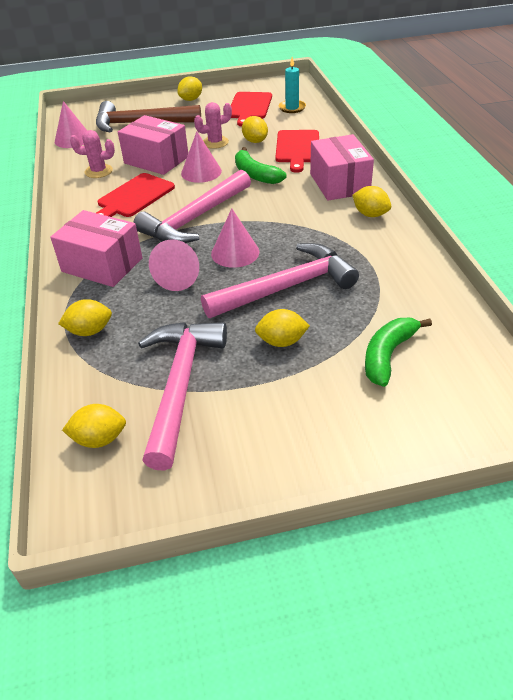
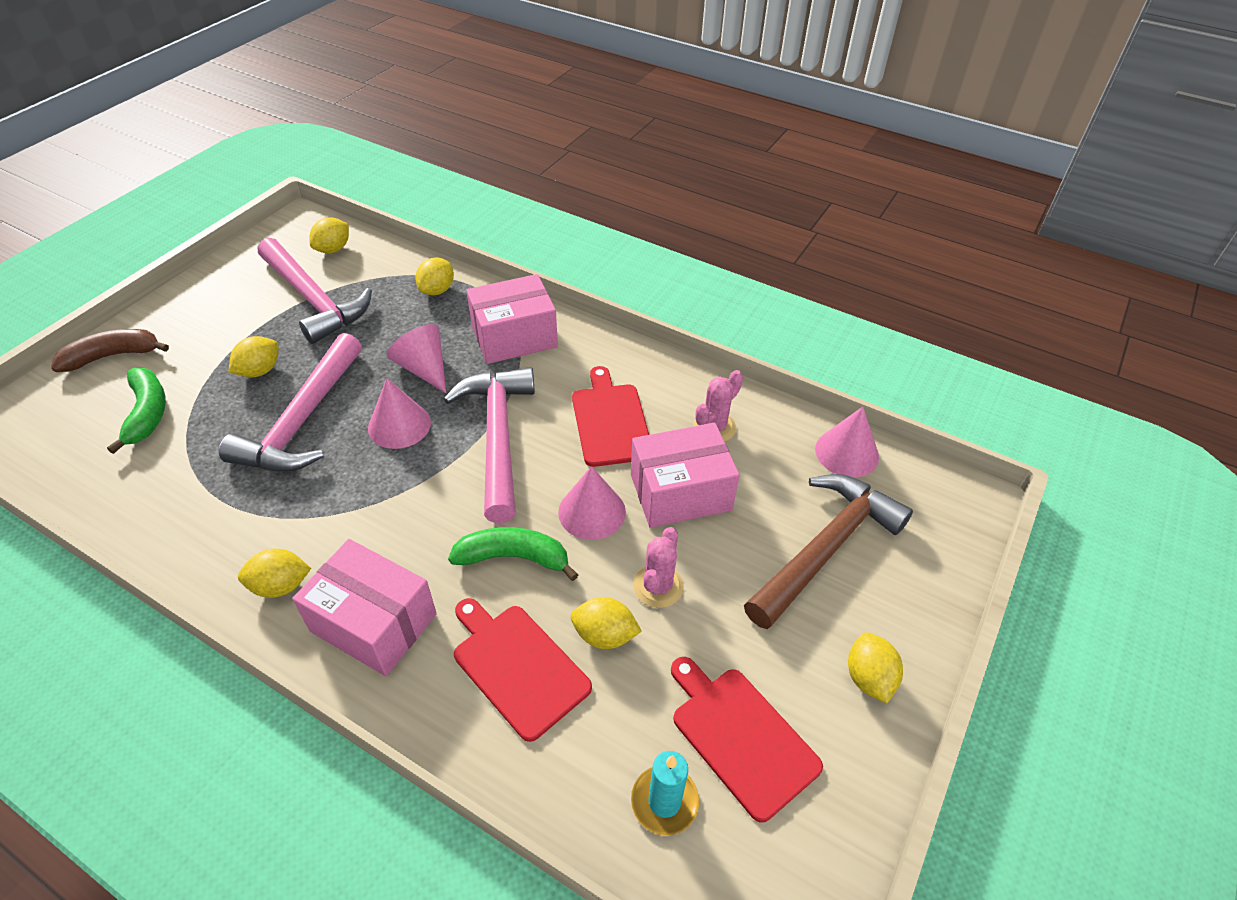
camera: 130 degrees right, 5 degrees up
none -> brown banana [51,329,169,372]

